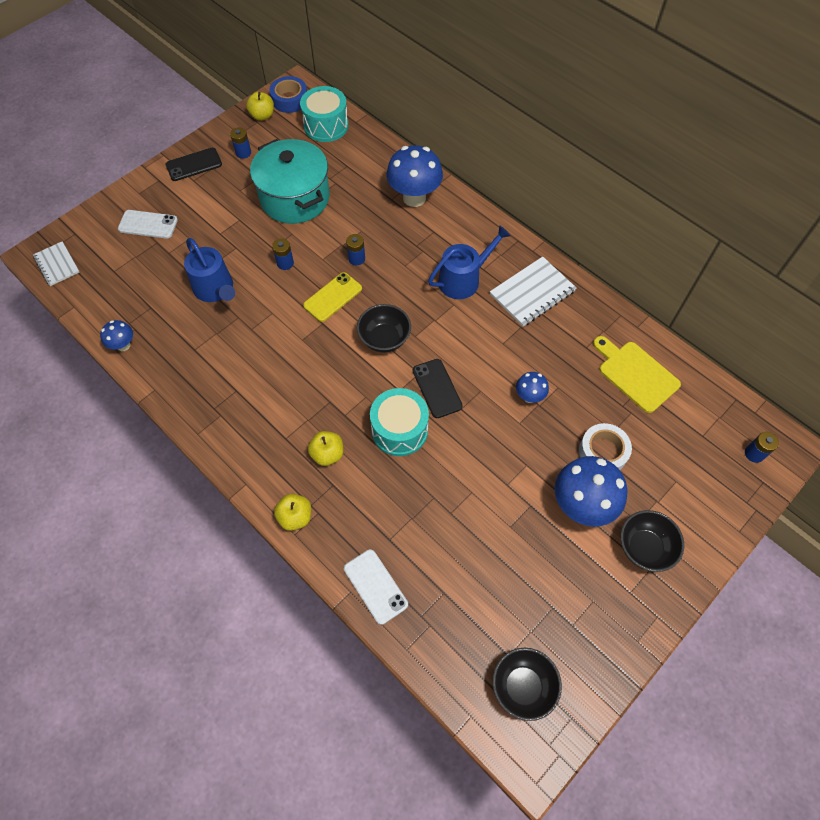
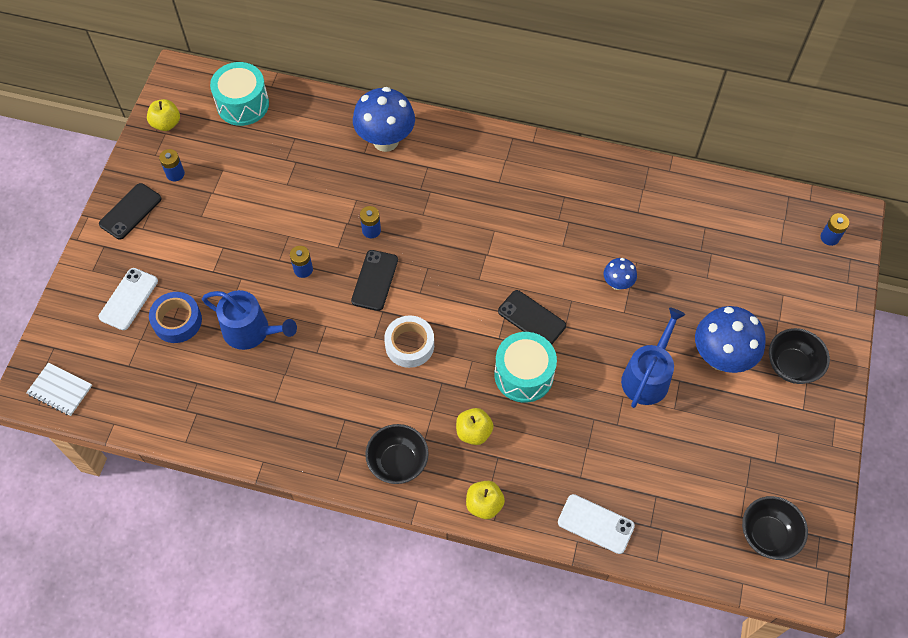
camera: 30 degrees left, 0 degrees up
blue mushroom [100,320,133,351] -> none
white phone [118,210,178,239] -> white phone turned 45 degrees counterclockwise [99,268,158,330]
turquoise pot [250,139,330,224] -> none
blue tape [269,76,307,113] -> blue tape moved to [149,292,202,343]
yellow phone [303,272,362,322] -> black phone [351,250,398,311]
black bowl [357,304,411,352] -> black bowl moved to [365,424,429,484]
blue watering can [428,225,511,299] -> blue watering can moved to [621,307,686,408]
white notebook [490,256,576,327] -> none
white tape [579,423,632,470] -> white tape moved to [384,316,434,368]
yellow cutting board [593,336,681,413] -> none

